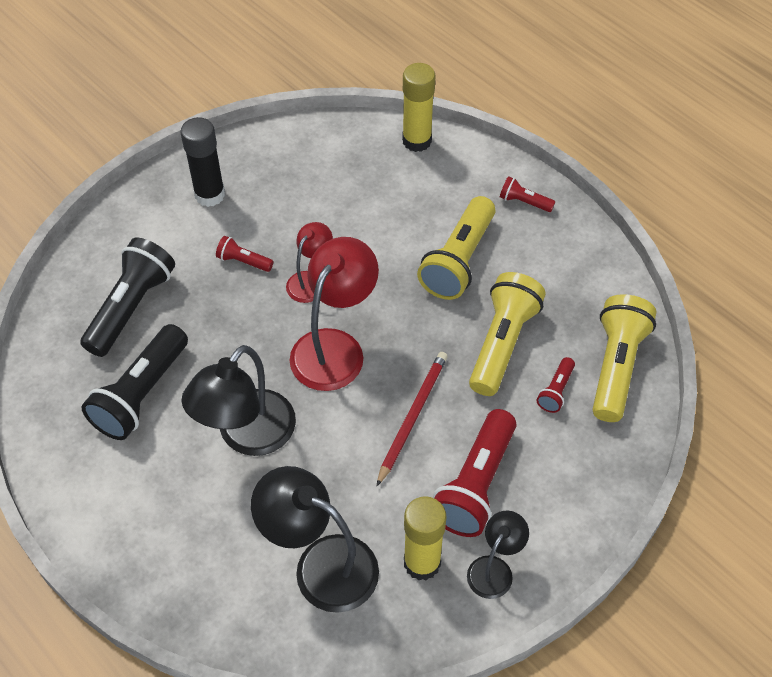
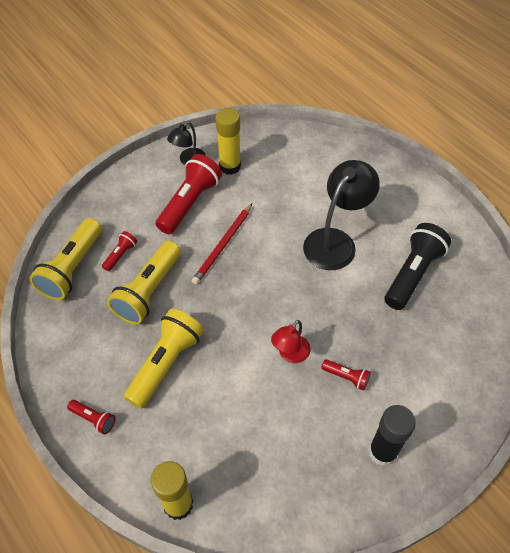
camera: 175 degrees left, 0 degrees up
black flashlight [80,238,175,357] -> none
black lamp [251,466,379,613] -> none
red lamp [289,237,379,391] -> none

